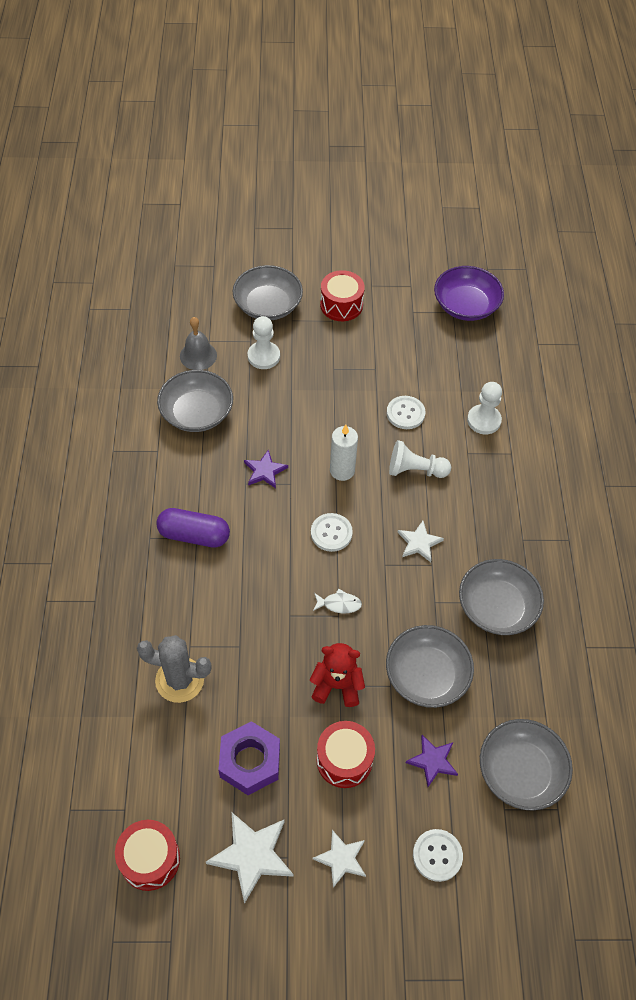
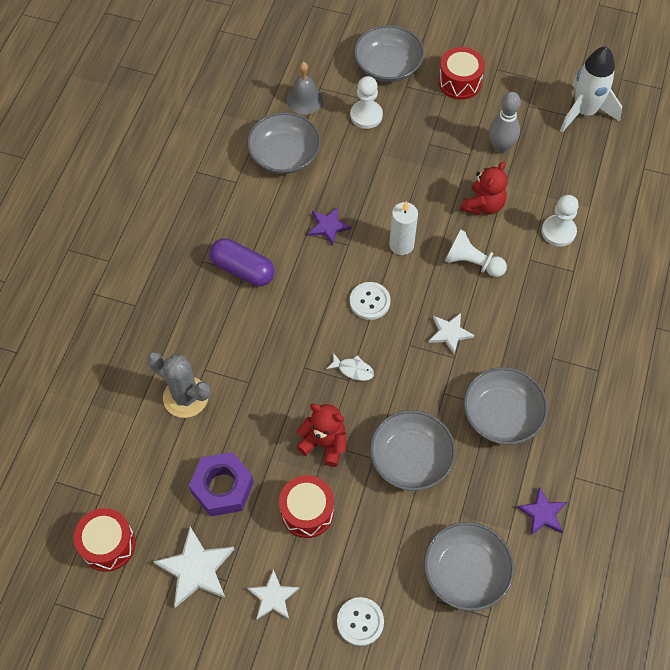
camera: 20 degrees right, 5 degrees up
white button [386,396,425,429] -> red teddy bear [461,161,508,215]
purple star [406,735,458,787] -> purple star moved to [517,487,567,535]
purple bowl [434,266,504,321] -> white rocket [560,46,622,132]
none -> grey bowling pin [489,92,521,153]

